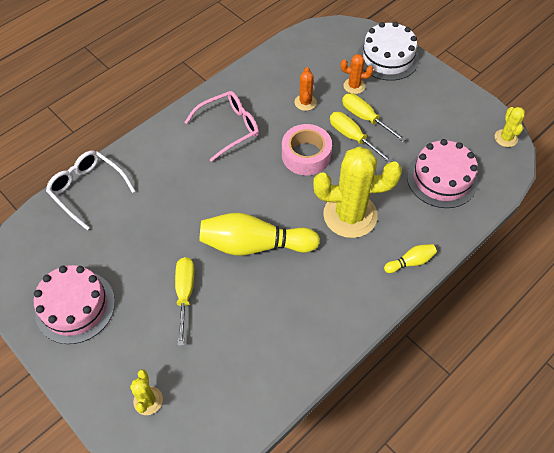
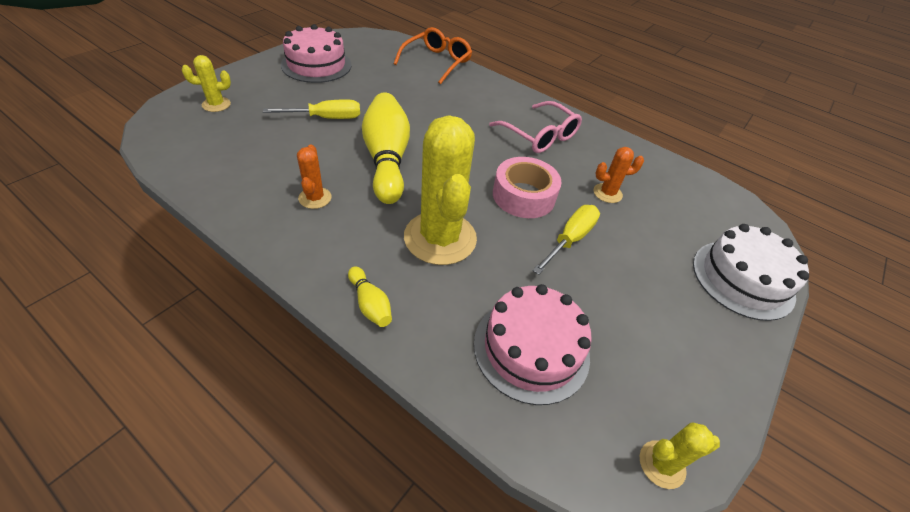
camera: 75 degrees right, 10 degrees down
white glasses [46,151,135,230] -> orange glasses [394,27,472,84]
orange cactus [341,54,373,94] -> orange cactus moved to [297,145,331,209]
yellow screwdriver [342,93,406,142] -> none

